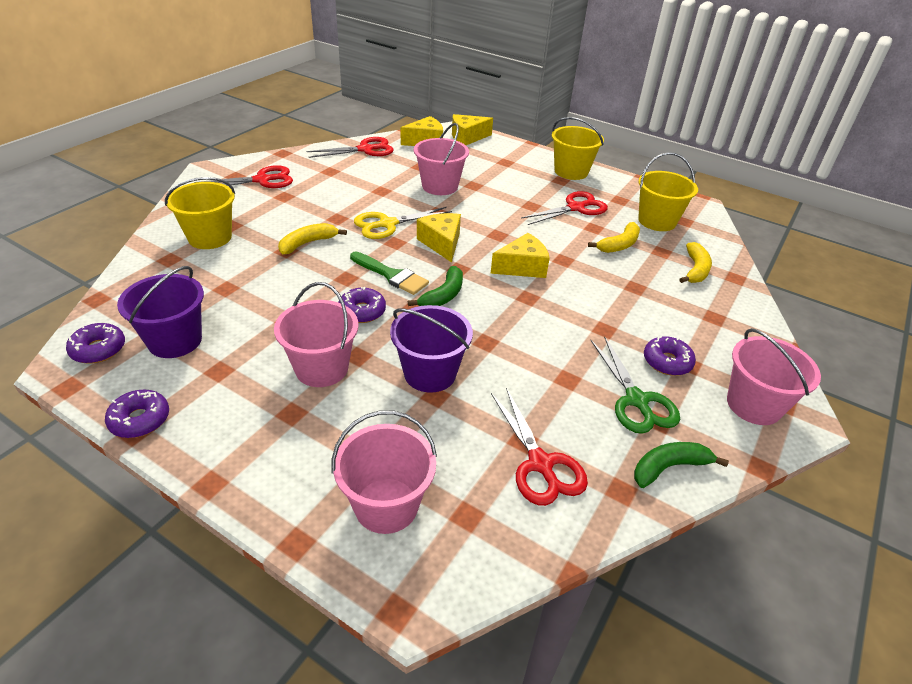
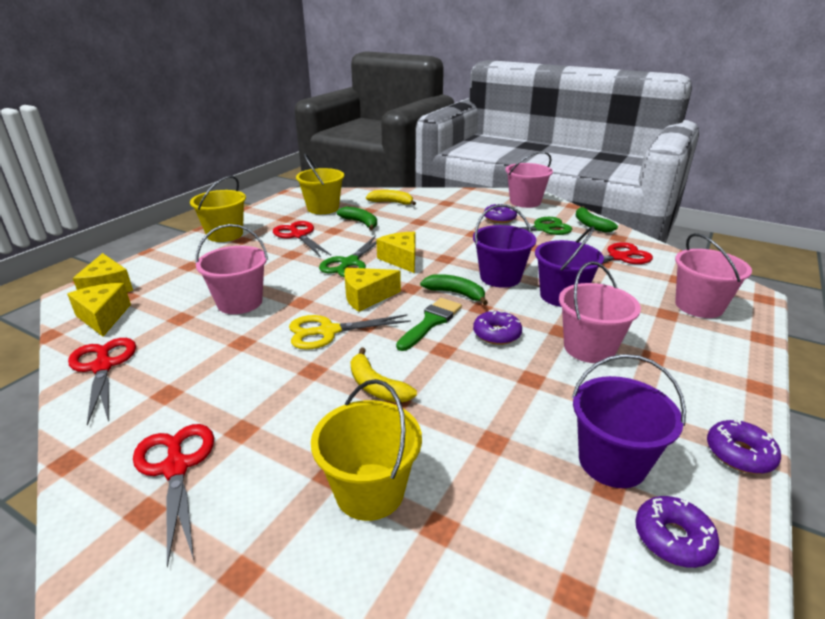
camera: 90 degrees left, 10 degrees down
yellow scissors [354,207,452,239] -> yellow scissors turned 105 degrees clockwise [289,314,411,350]
yellow banana [588,222,640,253] -> green banana [337,206,377,230]
none -> green scissors [319,235,377,277]
none -> purple bucket [473,204,536,288]

